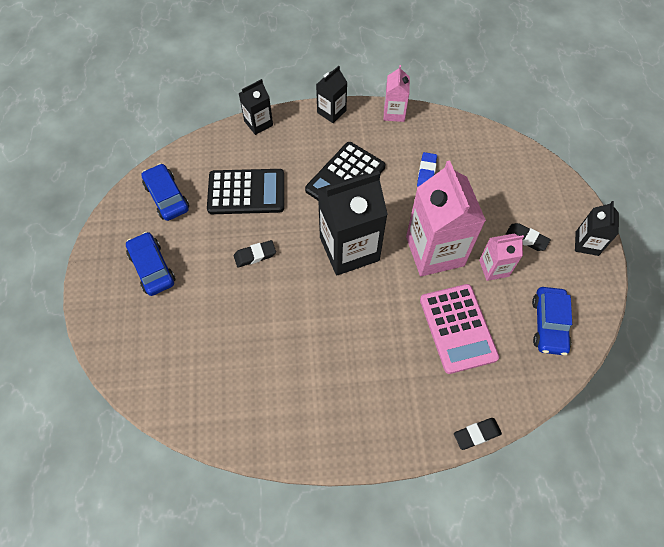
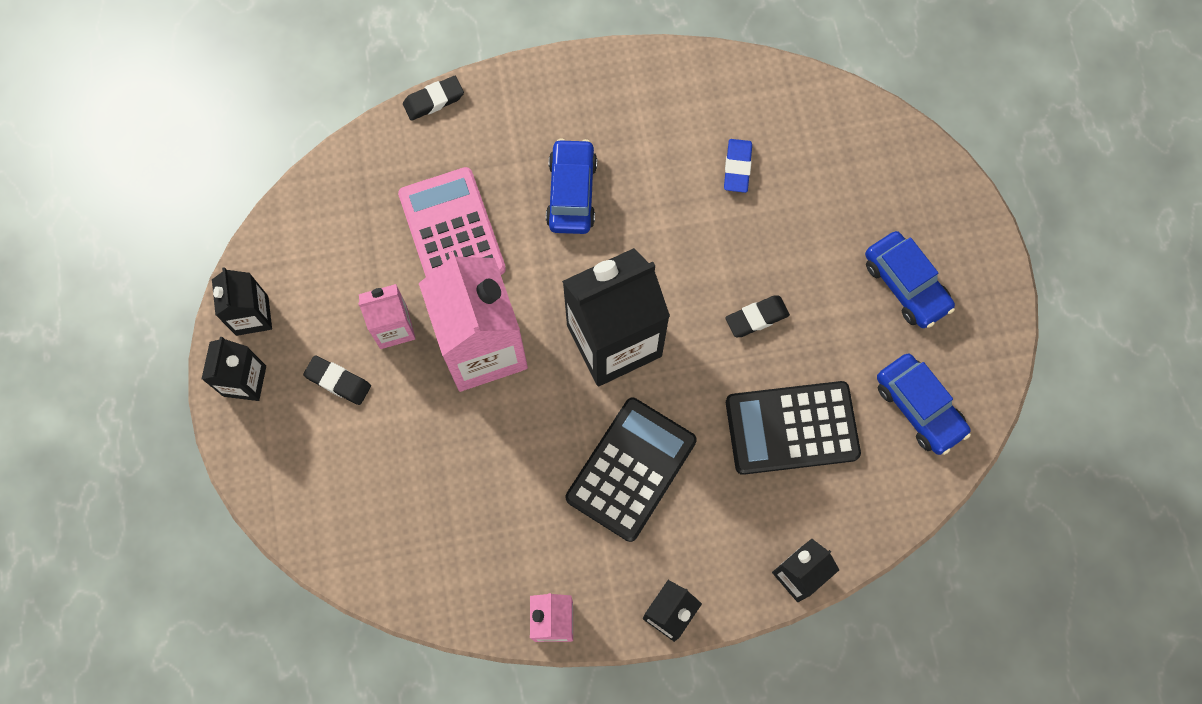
camera: 175 degrees right, 10 degrees up
blue eraser [417,152,437,187] -> blue eraser moved to [724,139,752,193]
blue car [532,287,572,355] -> blue car moved to [546,138,597,234]
none -> black carton [212,267,272,336]

